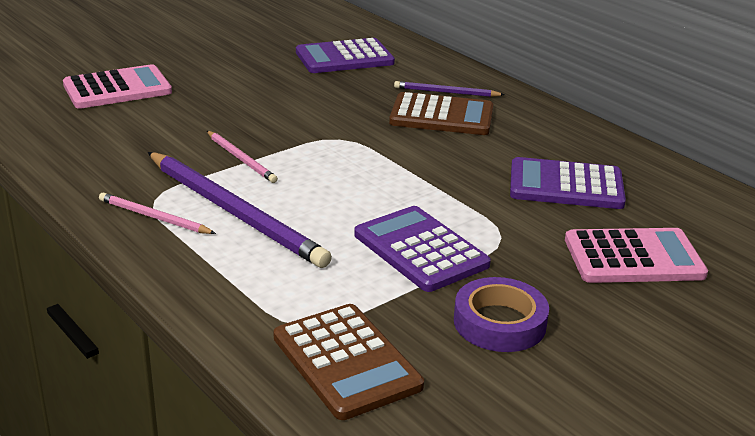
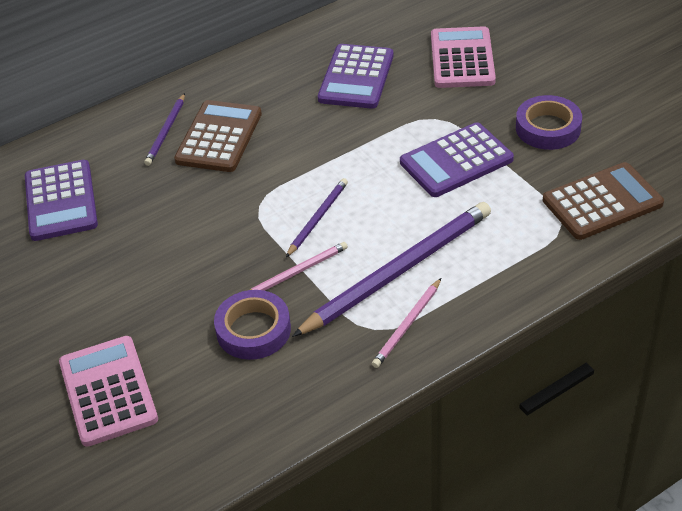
camera: 80 degrees left, 15 degrees up
none -> purple tape [214,290,291,360]
none -> purple pencil [286,178,348,257]

